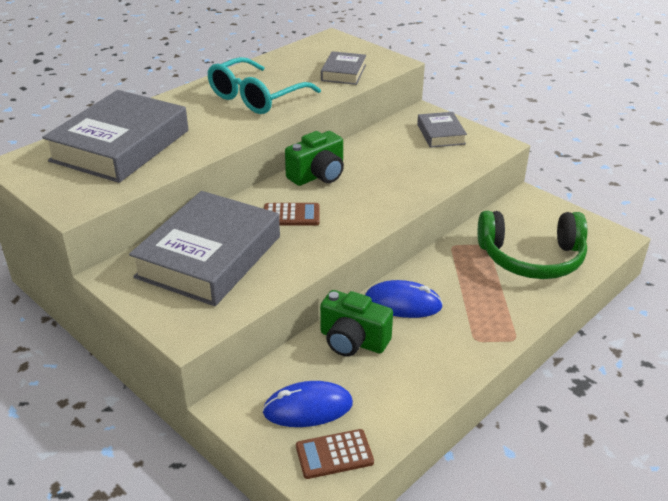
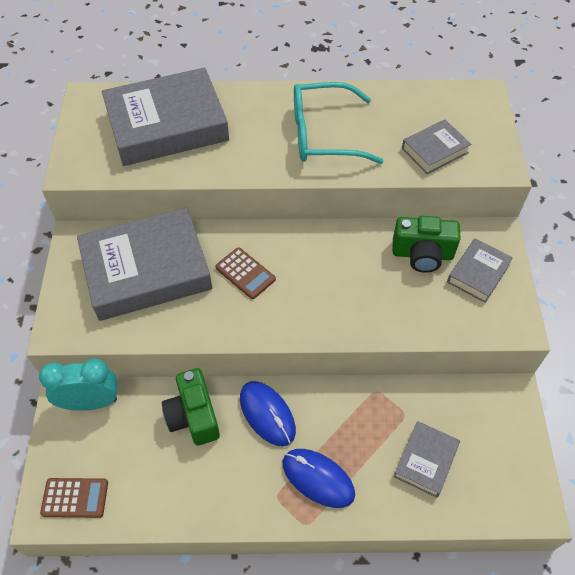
camera: 45 degrees right, 20 degrees up
blue mouse [262,381,353,427] -> blue mouse moved to [283,449,355,508]
green camera [285,131,344,186] -> green camera moved to [393,216,461,273]
brown calculator [296,429,374,479] -> brown calculator turned 150 degrees clockwise [40,478,108,518]
green headphones [478,211,587,279] -> grey book [394,421,460,498]
none -> turquoise clock [39,358,117,411]

